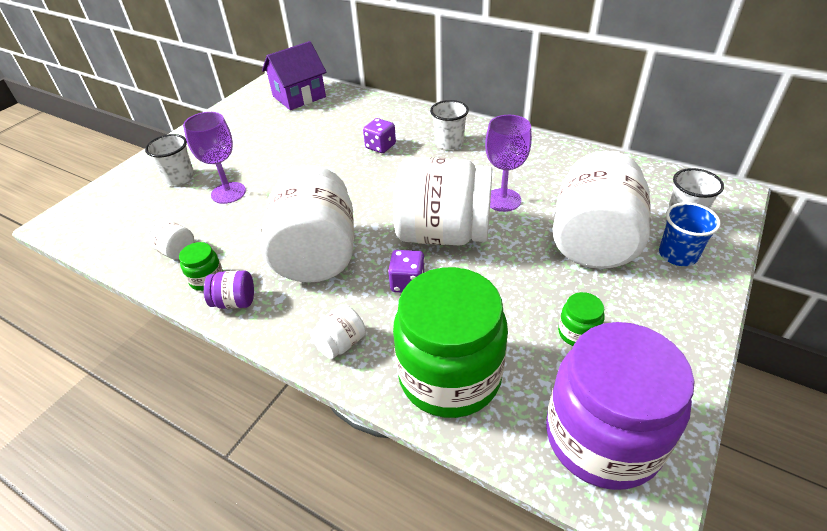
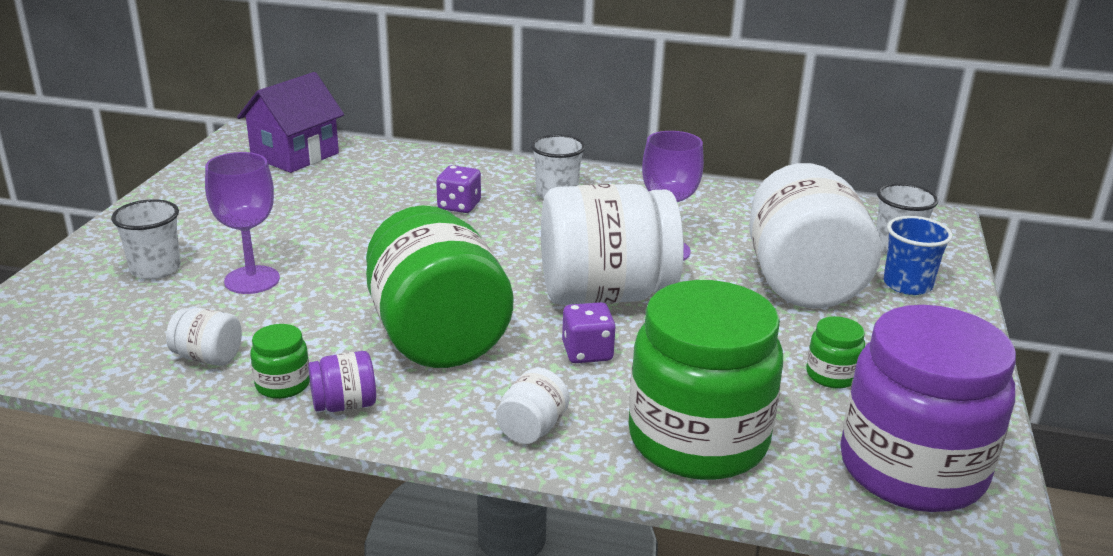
camera: 20 degrees left, 15 degrees down
white jar [260,165,354,283] -> green jar [366,205,513,368]

